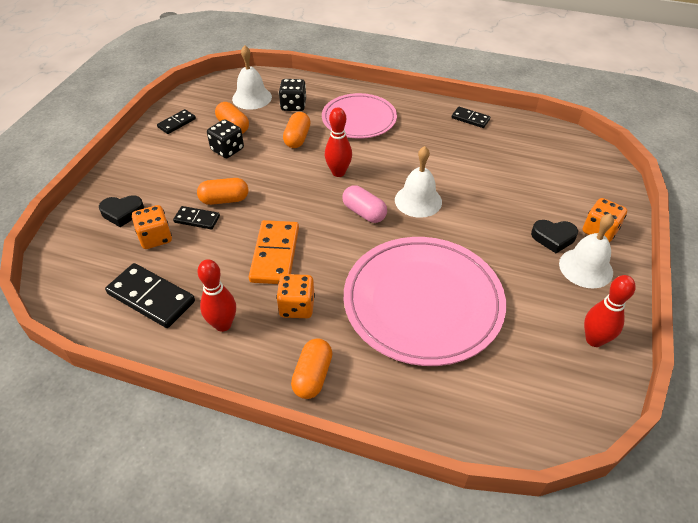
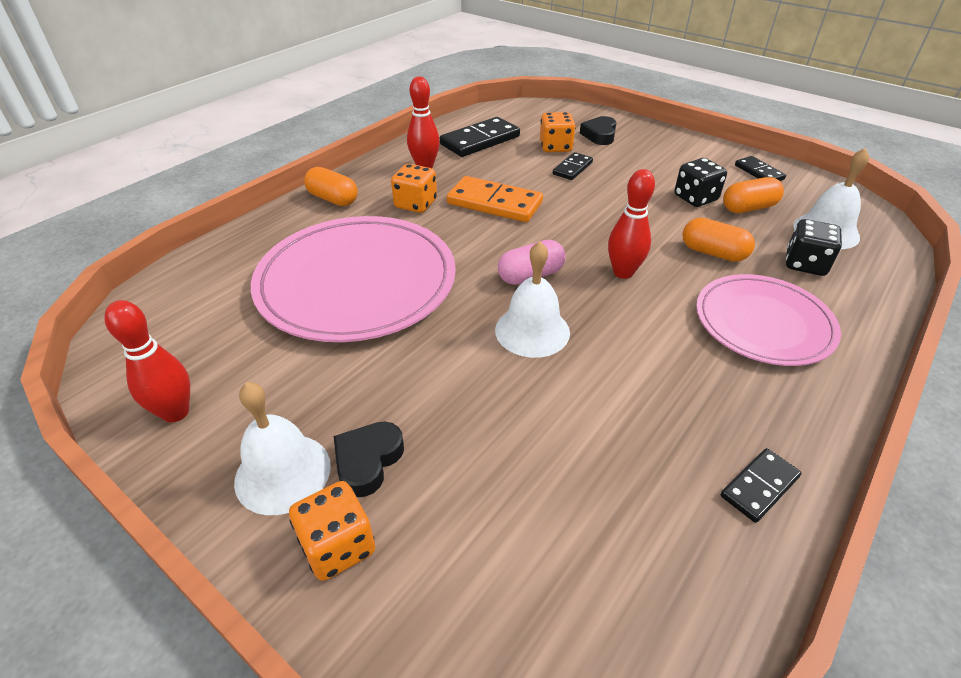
camera: 110 degrees right, 5 degrees down
orange capsule [197,178,248,205] -> none

